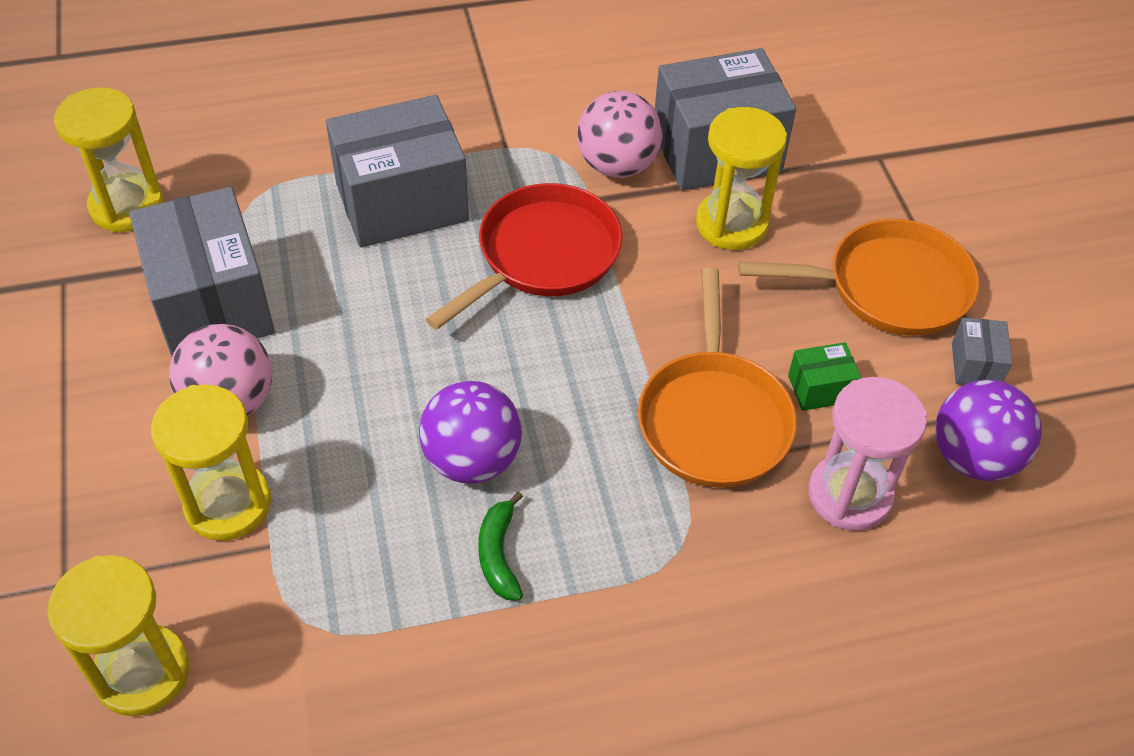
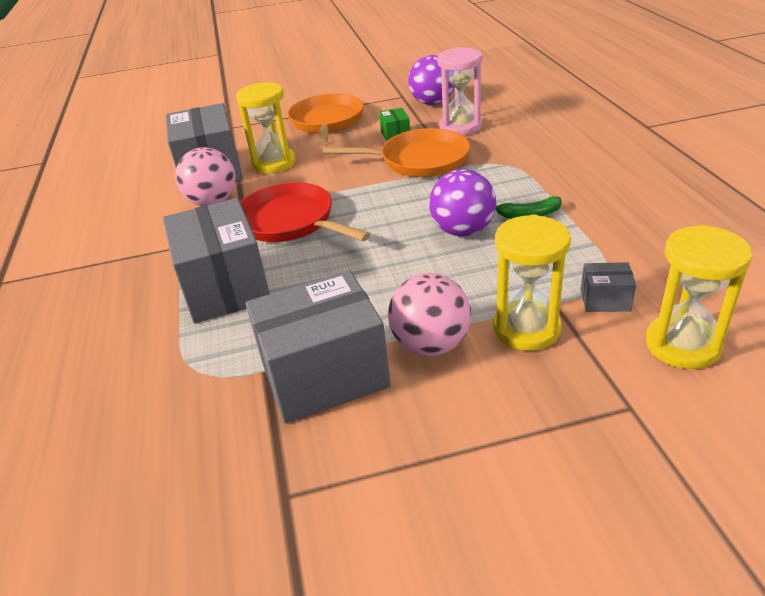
camera: 85 degrees left, 15 degrees down
yellow hourglass [54,87,163,232] -> none
grey box [952,318,1012,385] -> grey box moved to [581,262,636,312]

